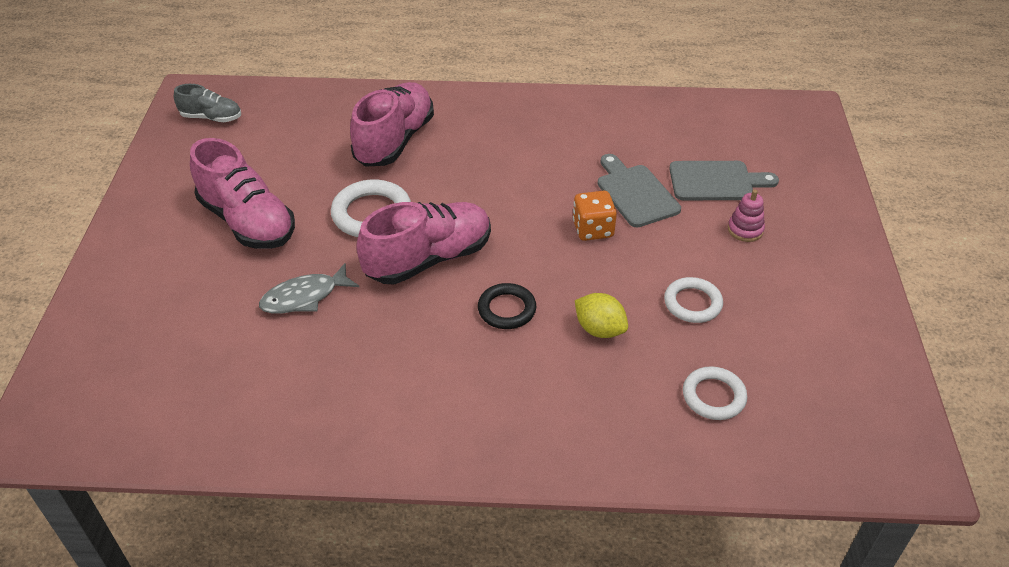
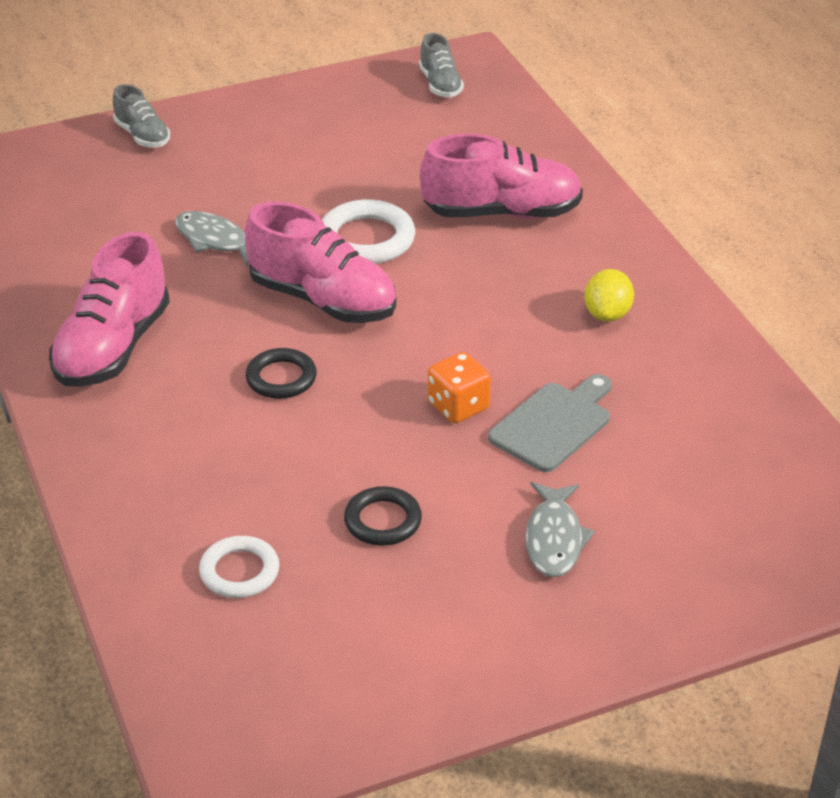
camera: 65 degrees right, 5 degrees down
pink shoe [190,138,295,249] -> pink shoe moved to [49,232,170,387]
yellow lemon [575,293,628,338] -> yellow lemon moved to [584,269,634,322]
white ring [664,277,723,323] -> black ring [344,486,422,546]
grey cutting board [669,161,779,200] -> none
pink stacking toy [728,190,765,242] -> grey fish [525,482,595,577]
none -> grey shoe [113,84,170,148]

